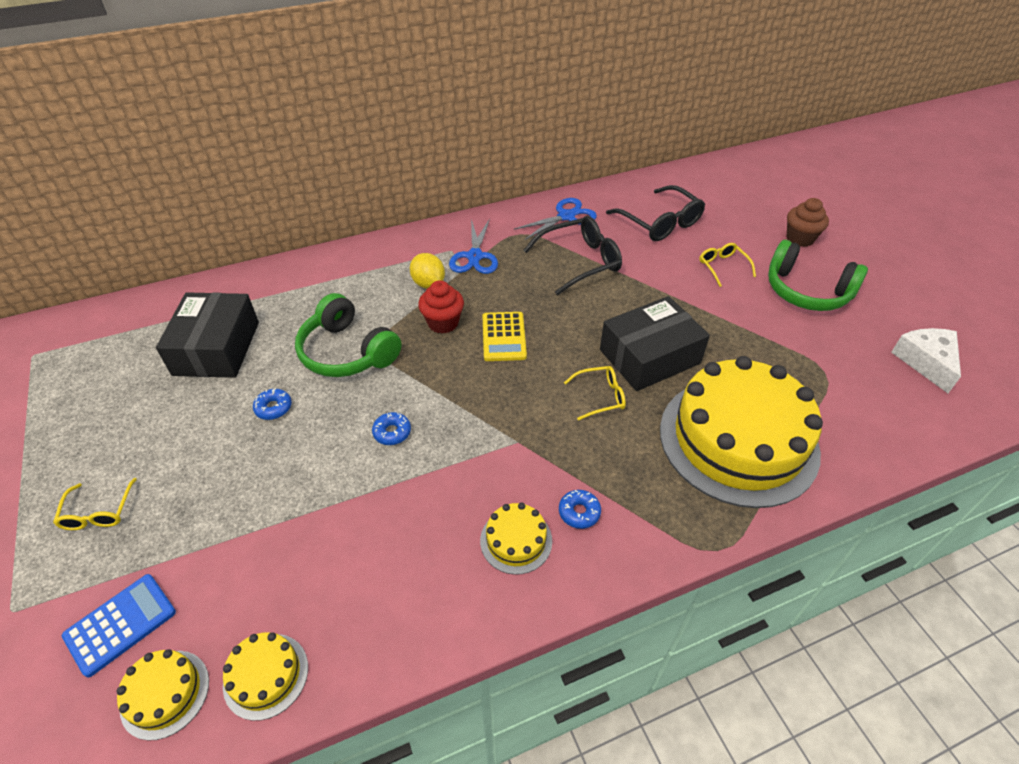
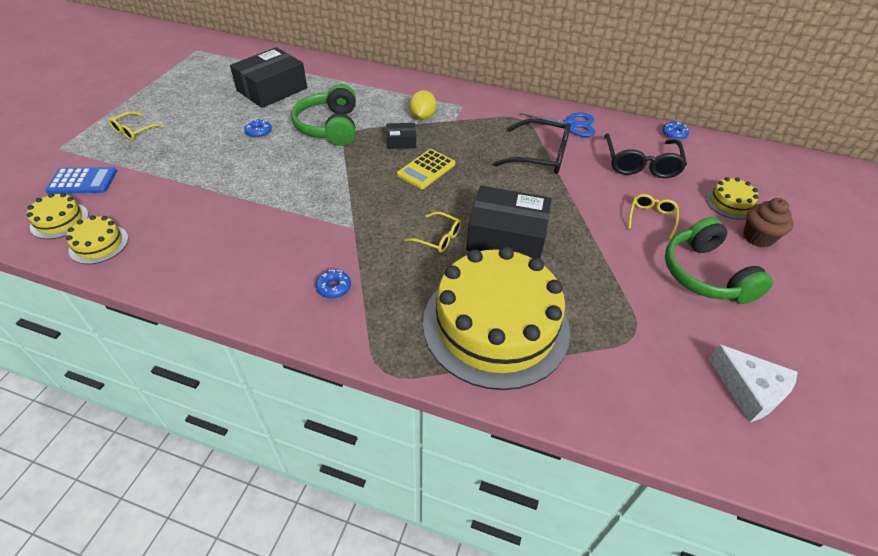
camera: 40 degrees right, 0 degrees up
blue donut [372,412,411,445] -> blue donut moved to [662,122,689,140]
red cupcake [418,280,464,334] -> black box [386,123,416,149]
blue scissors [449,219,498,274] -> none
yellow cake [480,503,552,575] -> yellow cake moved to [706,177,758,220]
white cheese [891,328,961,393] -> white cheese turned 105 degrees clockwise [709,344,798,423]

